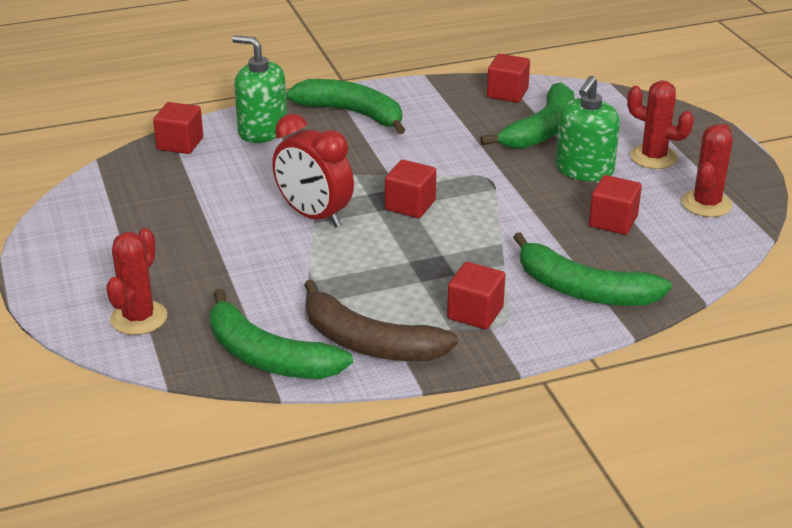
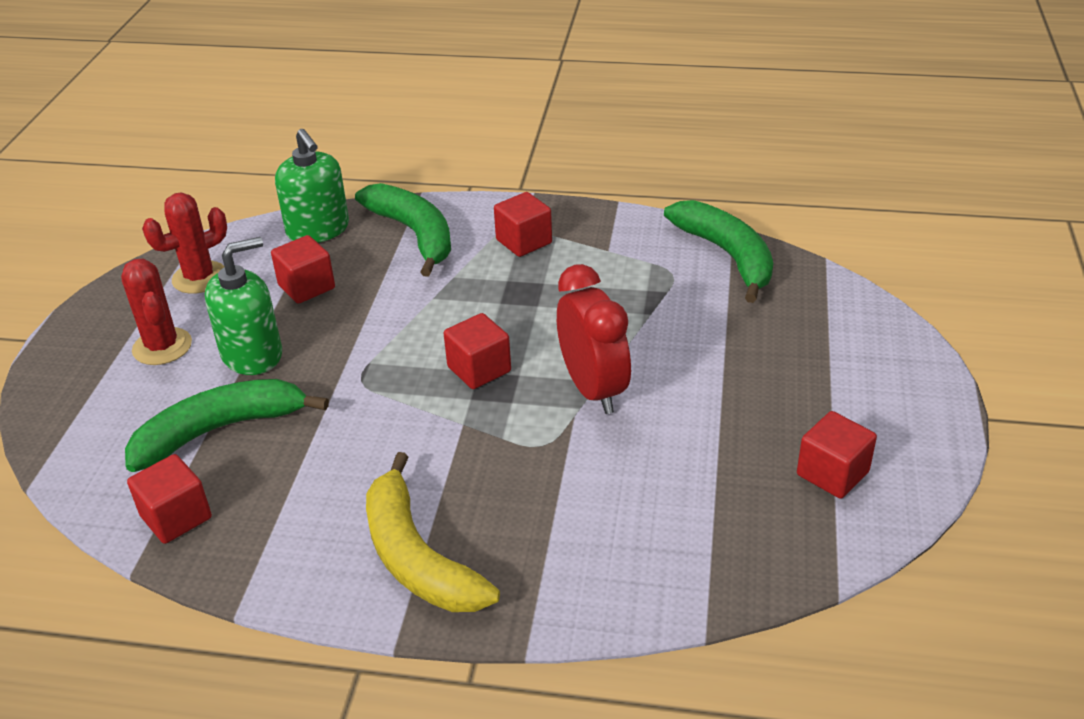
camera: 150 degrees left, 5 degrees up
red cactus [106,228,167,335] -> none
red cube [153,102,203,154] -> red cube moved to [797,411,877,499]
green soap dispenser [232,35,287,143] -> green soap dispenser moved to [275,129,349,243]
green banana [286,79,405,134] -> yellow banana [366,452,500,612]
brown banana [304,280,458,361] -> none

